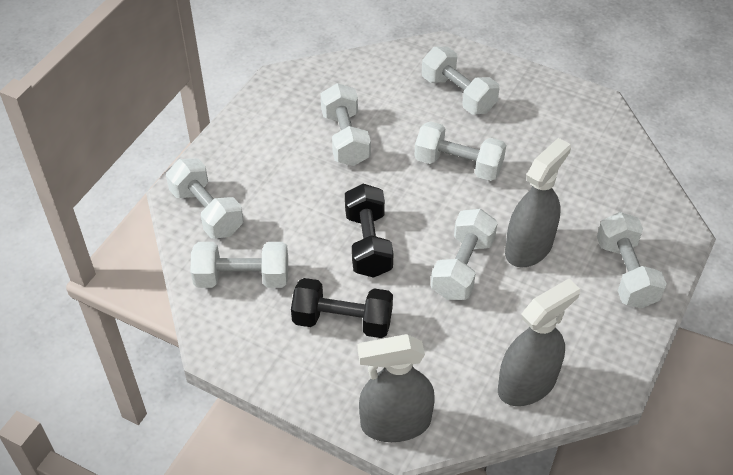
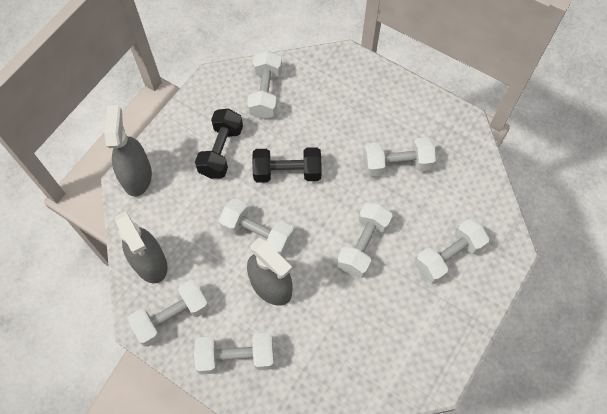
camera: 95 degrees right, 15 degrees up
white dumbbell [166,158,243,239] -> white dumbbell moved to [128,280,209,347]

